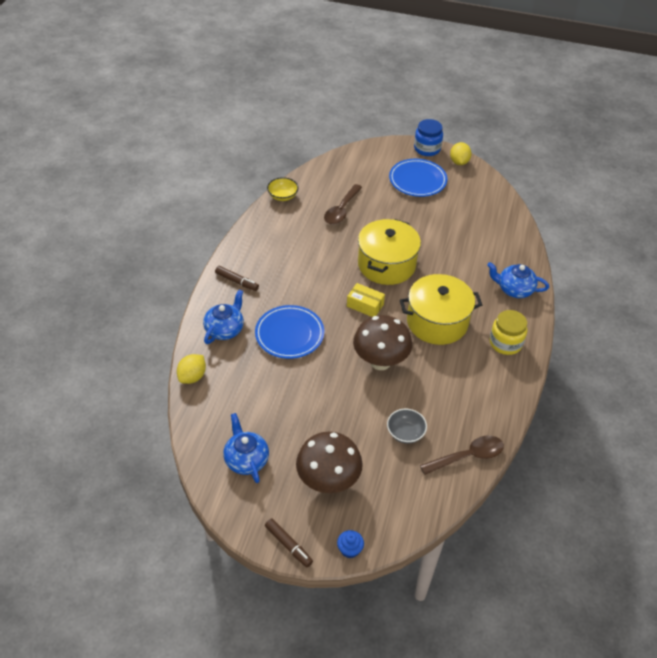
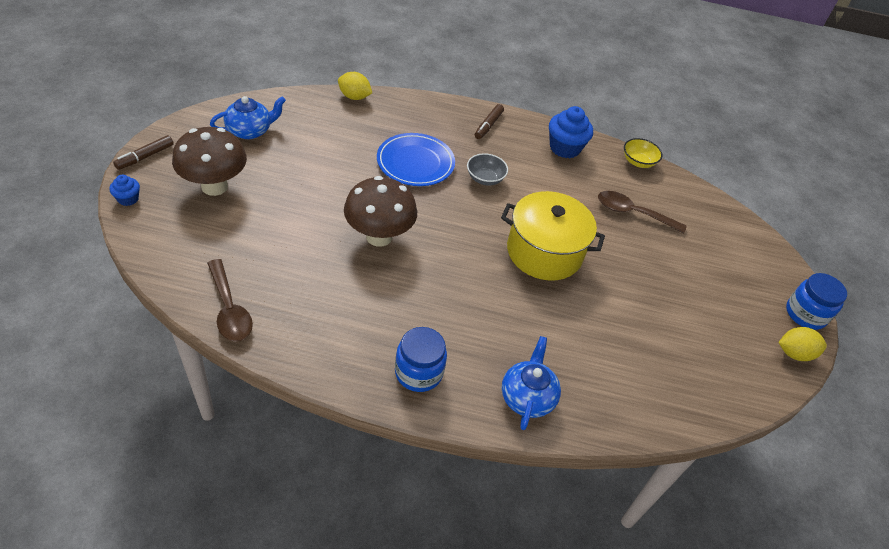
camera: 80 degrees right, 0 degrees up
blue teapot [203,289,244,344] -> none
yellow box [347,283,385,317] -> none
grey bowl [387,409,427,444] -> grey bowl moved to [467,153,508,186]
blue plate [389,159,447,197] -> none
yellow pot [400,274,482,345] -> none
yellow jar [490,310,527,355] -> blue jar [395,327,447,392]
none -> blue cupcake [549,106,593,158]

